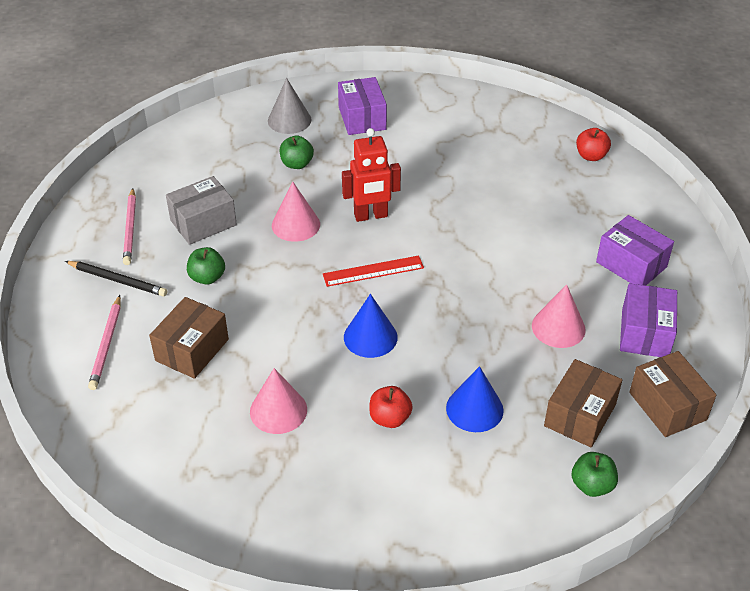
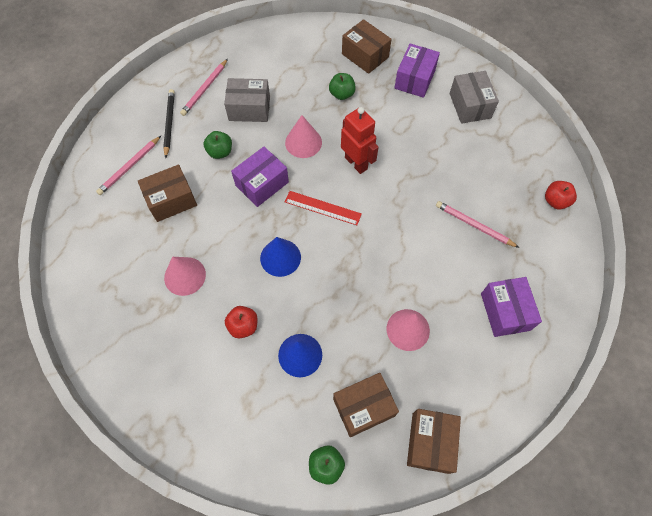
camera: 35 degrees right, 20 degrees up
black pencil [65,261,167,296] -> black pencil turned 150 degrees counterclockwise [163,89,175,159]
grey cone [268,78,311,134] -> brown box [342,19,391,74]
red robot [342,128,401,222] -> red robot turned 150 degrees counterclockwise [341,107,378,174]
purple box [620,283,677,357] -> purple box moved to [231,147,289,207]
none -> pink pencil [436,201,519,248]
none -> grey box [450,71,499,124]

